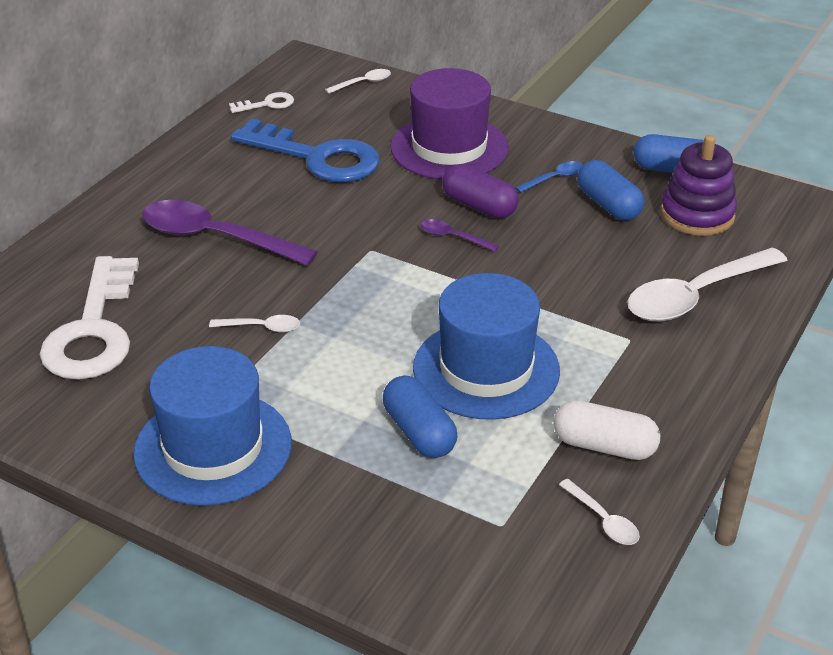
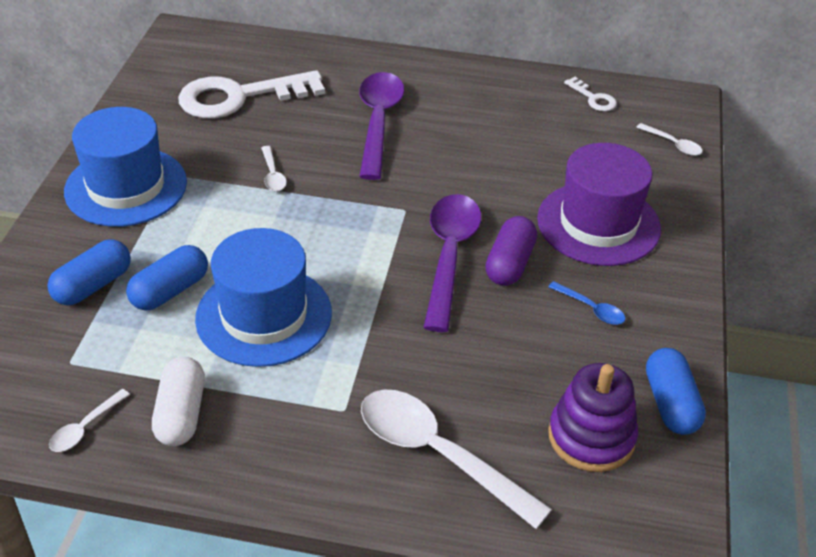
camera: 70 degrees right, 5 degrees up
blue key [231,119,380,182] -> none
purple spoon [421,219,499,252] -> purple spoon [423,194,481,332], size x2.24
blue capsule [577,160,644,221] -> blue capsule moved to [47,239,131,305]

